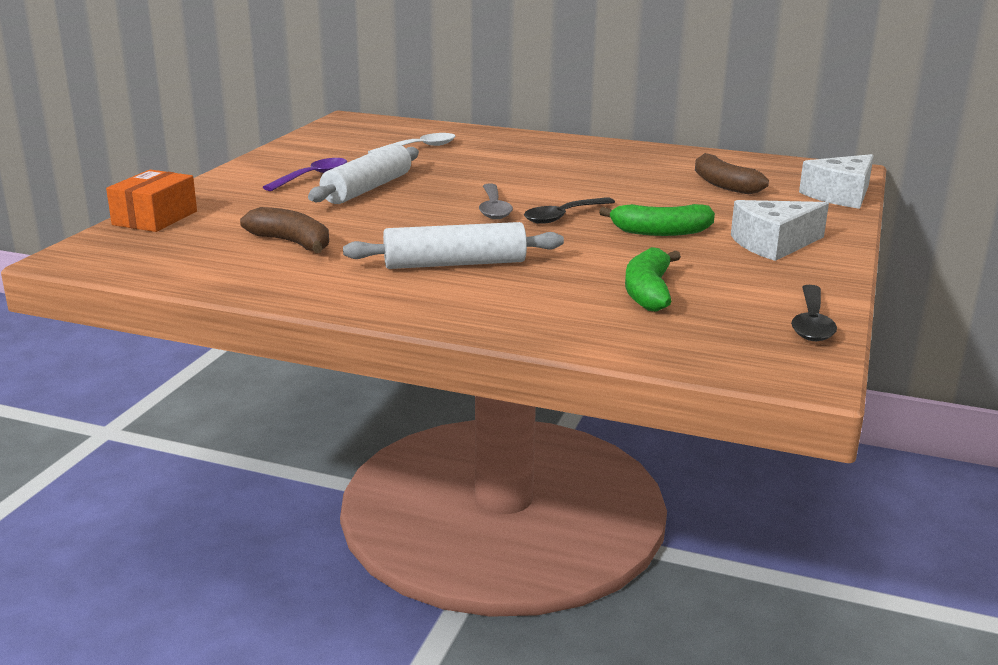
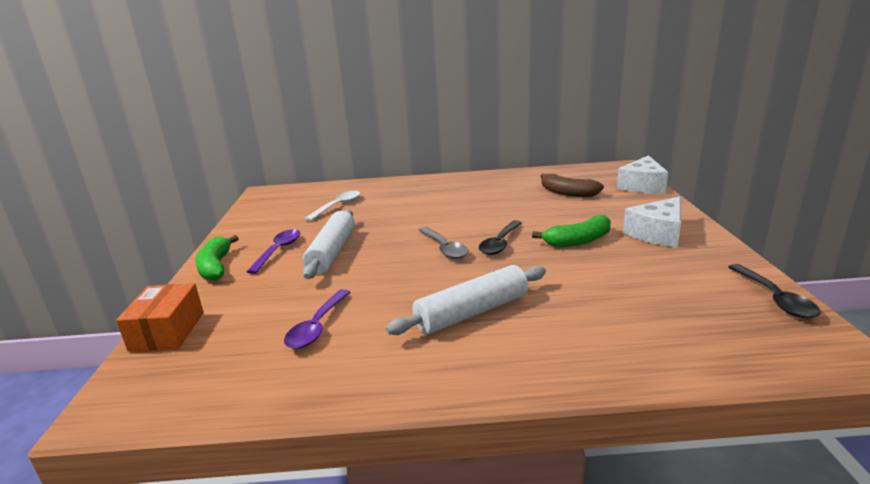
camera: 20 degrees left, 0 degrees up
brown banana [240,207,329,253] -> purple spoon [284,289,351,349]
green banana [625,247,681,311] -> green banana moved to [195,235,239,281]

